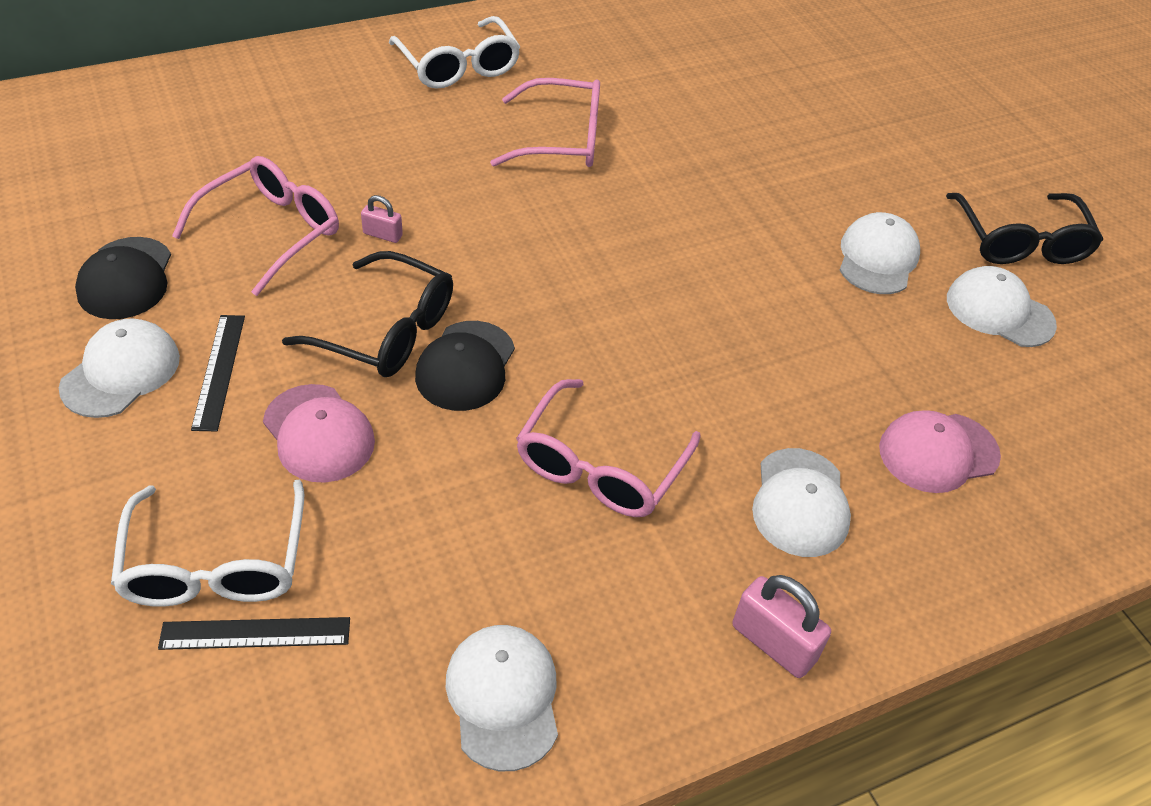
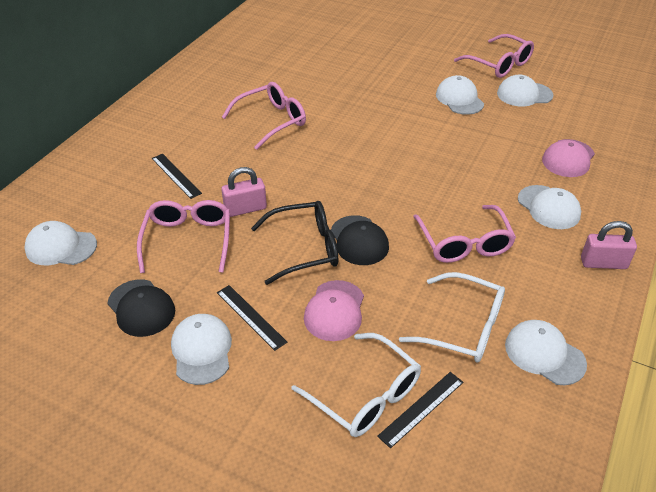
camera: 35 degrees left, 5 degrees down
pink cap [263,384,375,483] -> pink cap turned 90 degrees clockwise [304,280,364,341]
pink padlock [361,195,403,243] -> pink padlock [221,167,267,217], size x1.73
white glasses [389,16,521,89] -> white glasses moved to [399,272,505,363]
black glasses [946,193,1103,264] -> pink glasses [454,34,534,78]
none -> white cap [25,221,97,265]
none -> black ruler [152,154,202,199]

